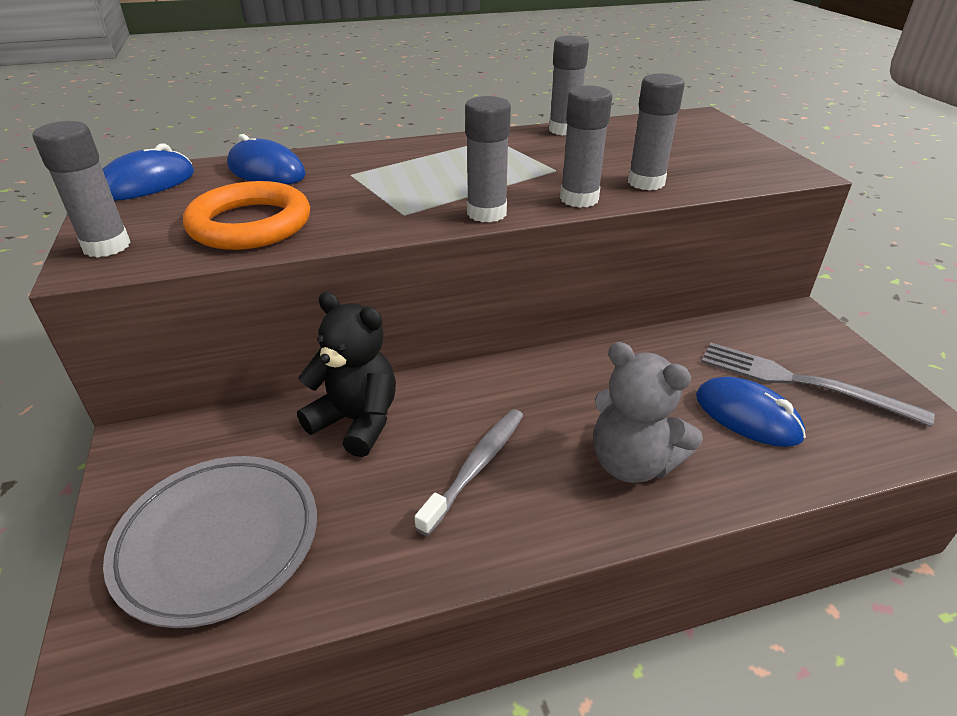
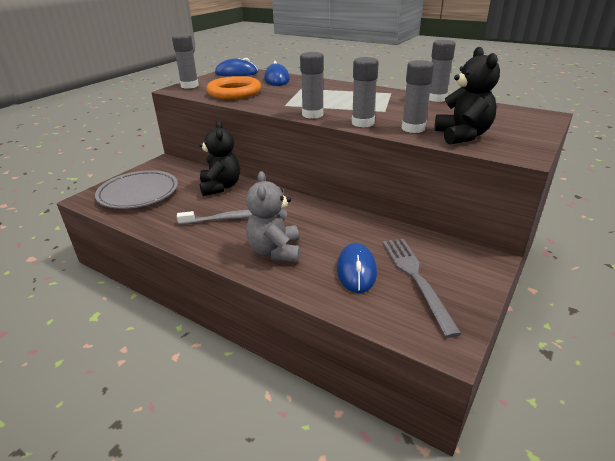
camera: 50 degrees right, 5 degrees down
none -> black teddy bear [434,47,500,145]

